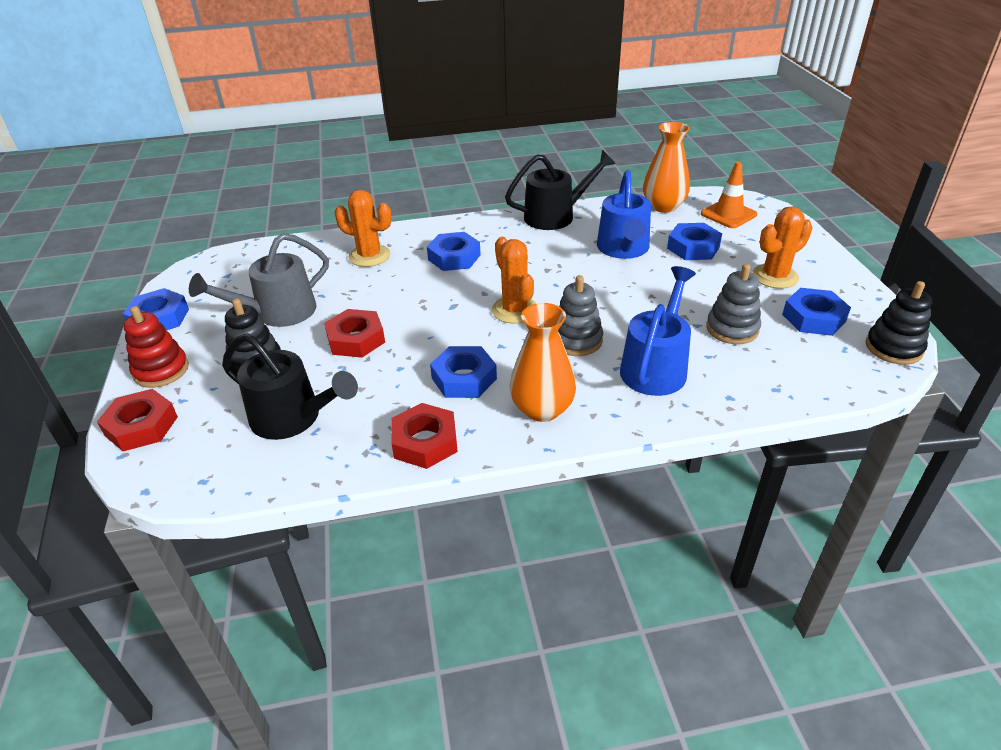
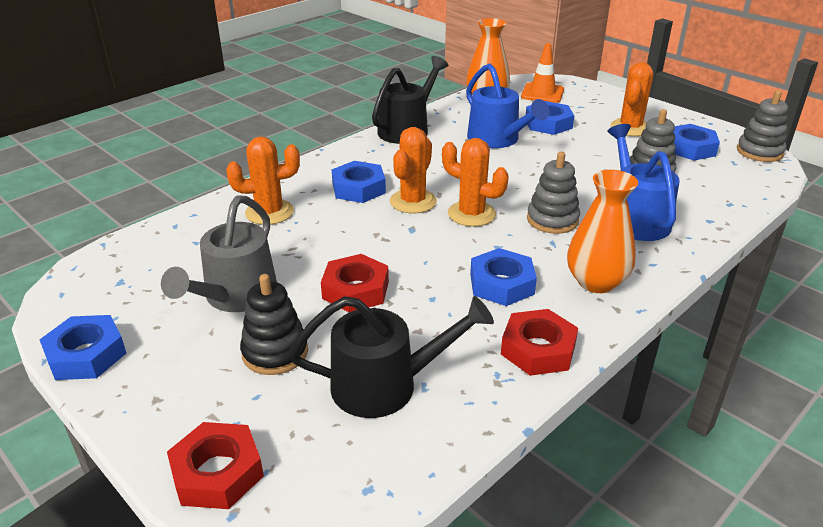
camera: 35 degrees left, 5 degrees down
red stacking toy [124,306,189,388] -> none
black stacking toy [866,281,932,365] -> grey stacking toy [737,90,788,162]
none -> orange cactus [390,127,437,214]

